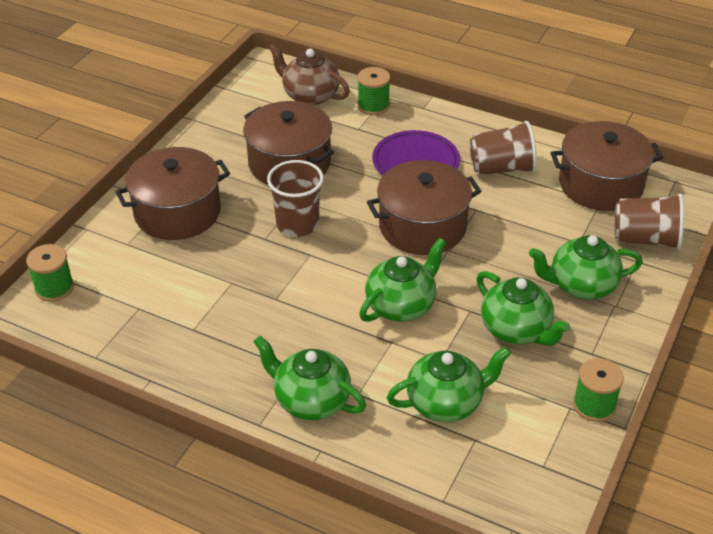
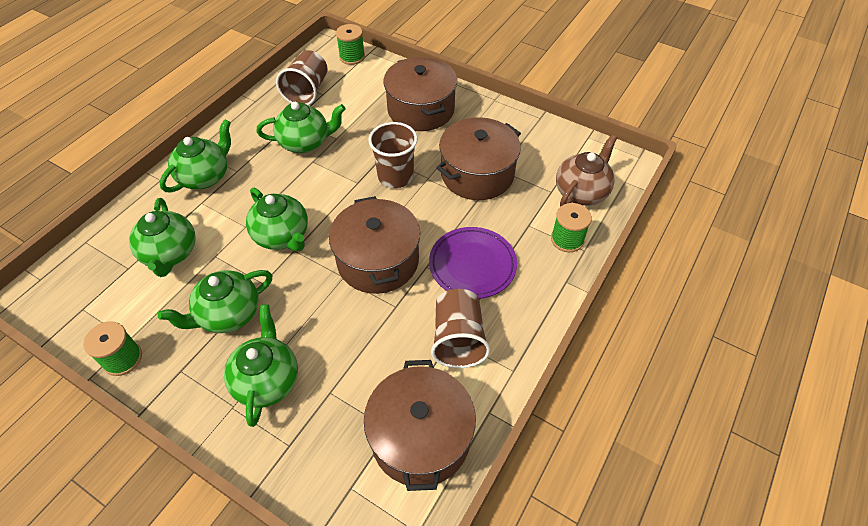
camera: 95 degrees right, 10 degrees up
brown cup [615,194,684,250] -> brown cup moved to [276,50,328,105]
none -> green teapot [256,102,345,153]

